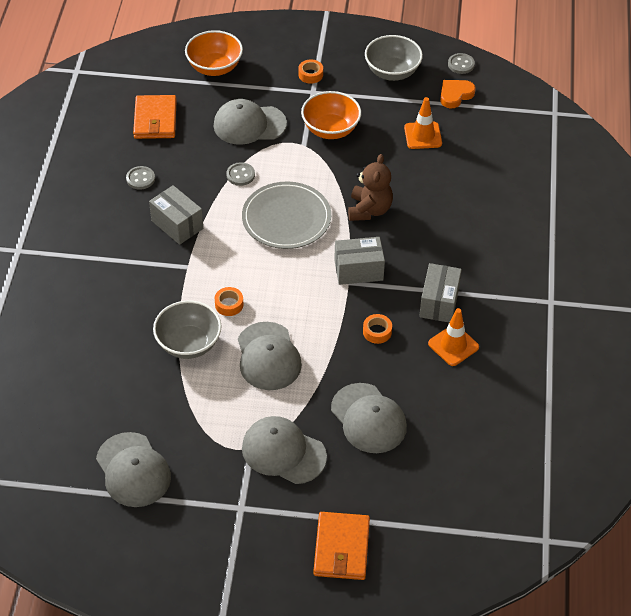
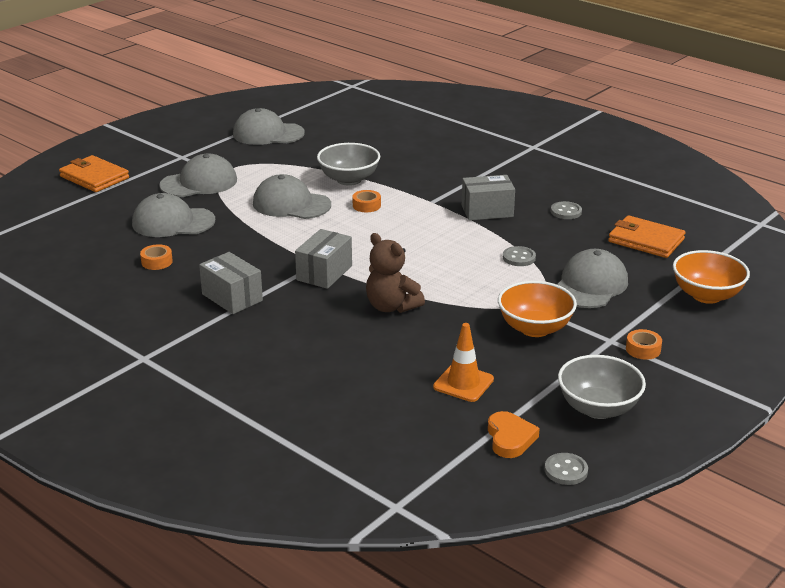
camera: 125 degrees right, 20 degrees down
grey plate [242,182,331,249] -> none
orange tape [363,314,392,344] -> orange tape moved to [140,244,173,270]
orange traffic cone [428,308,479,366] -> none

